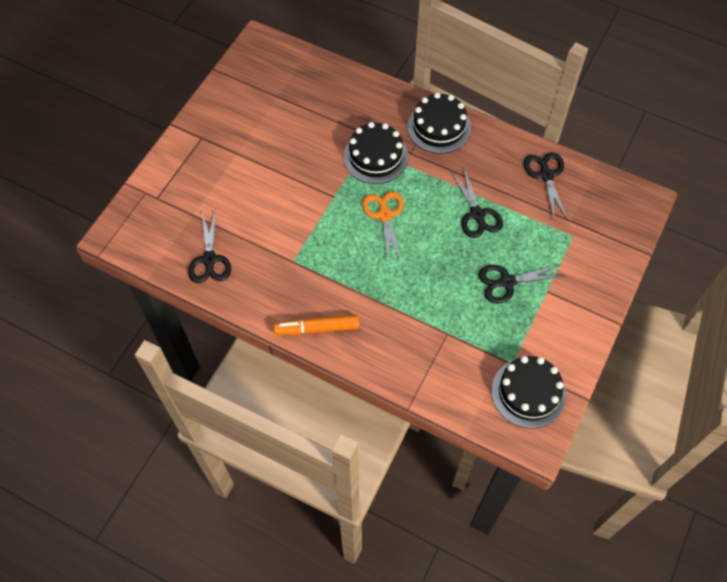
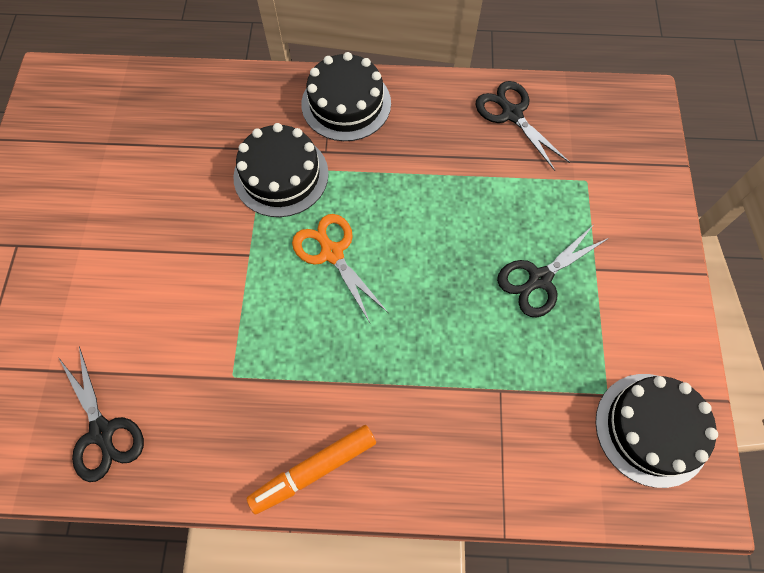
camera: 25 degrees left, 5 degrees up
black scissors [451,168,503,238] -> none

